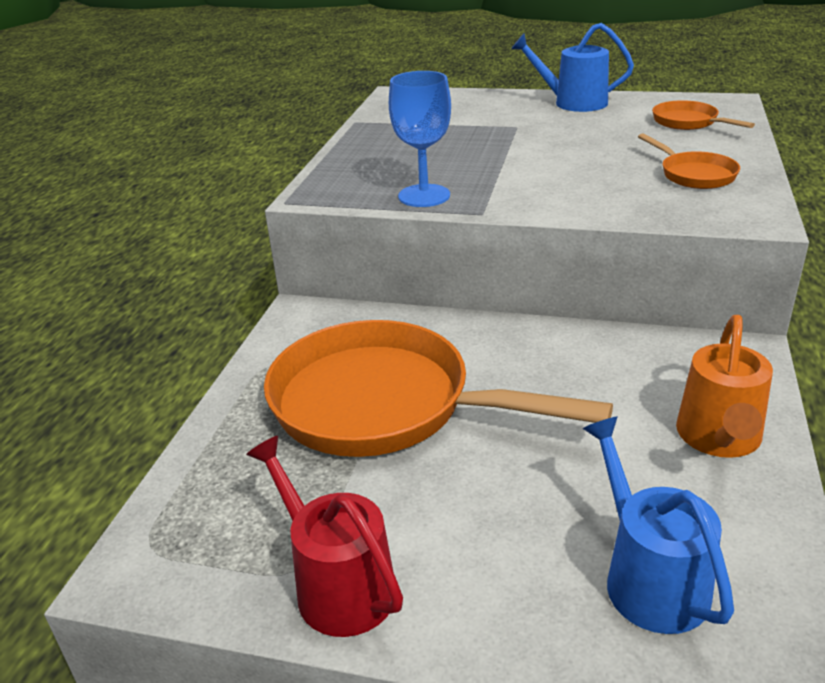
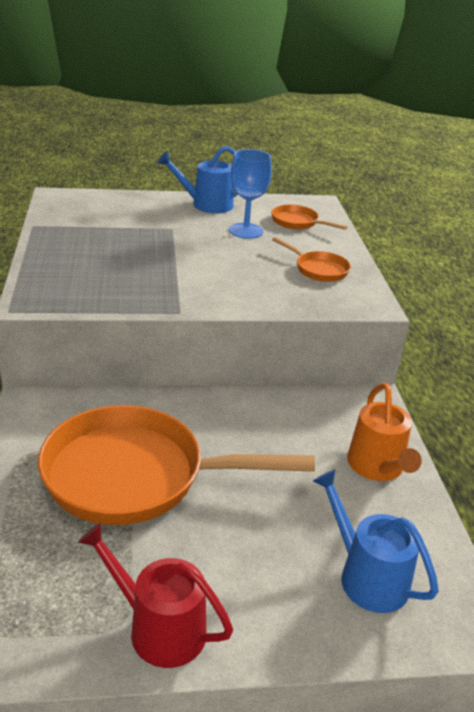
camera: 25 degrees left, 0 degrees up
blue goblet [389,71,451,207] -> blue goblet moved to [229,149,272,239]

